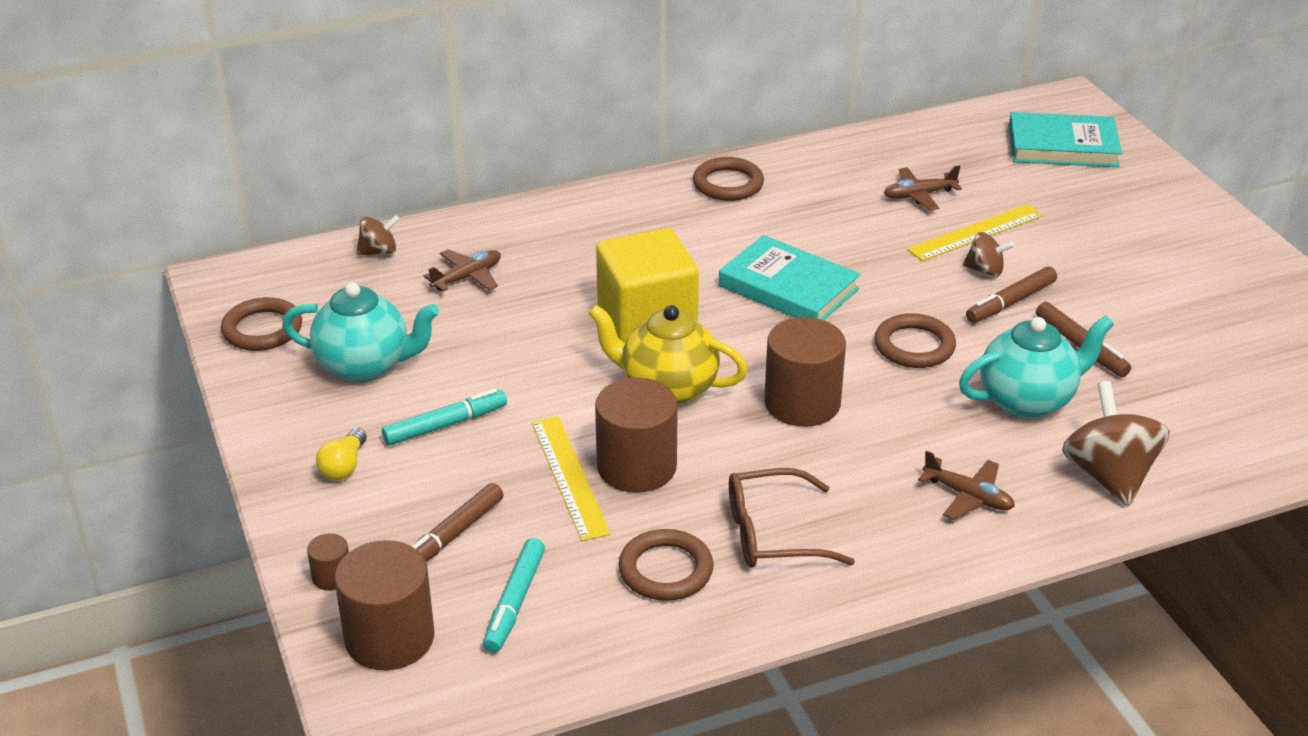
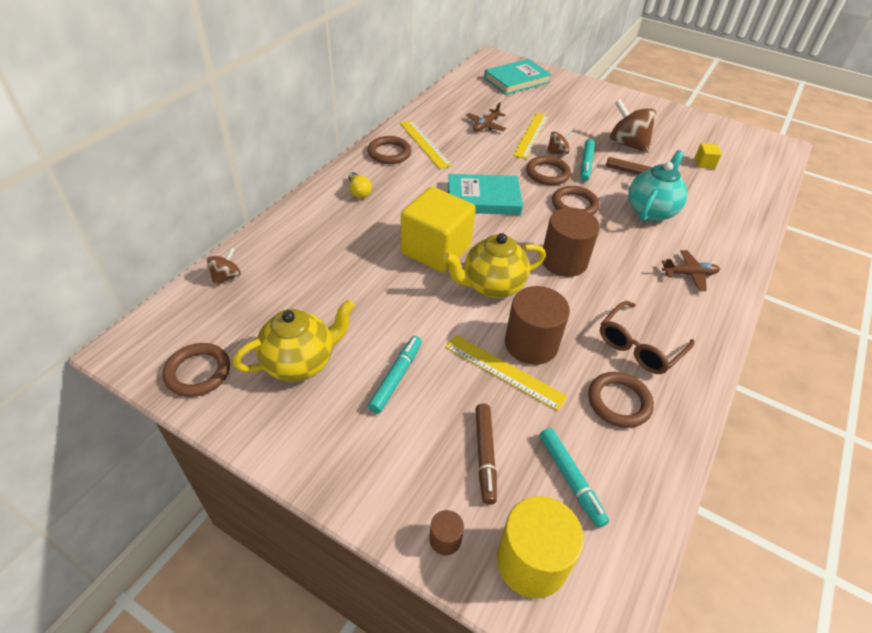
camera: 40 degrees left, 10 degrees up
turquoise teapot [282,282,439,382] -> yellow teapot [233,300,355,382]
yellow light bulb [316,428,367,480] -> yellow light bulb moved to [348,172,372,198]
brown cylinder [335,540,435,670] -> yellow cylinder [497,496,584,599]
brown plane [424,249,501,292] -> none
brown marker [966,266,1057,323] -> turquoise marker [581,139,595,182]
brown spinning top [1062,381,1170,506] -> brown spinning top moved to [610,99,656,153]
none -> yellow ruler [400,120,452,169]
none -> brown ring [526,156,571,185]
none -> yellow cube [695,143,722,169]

